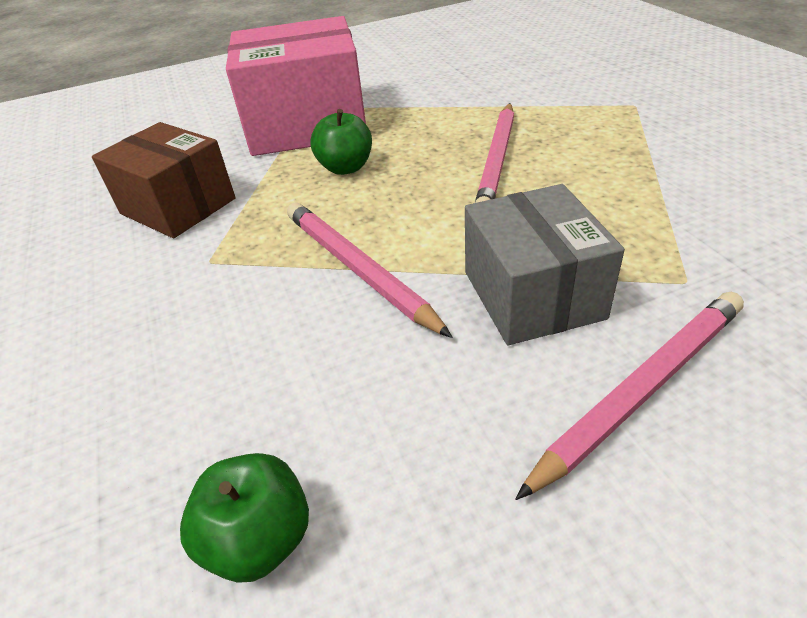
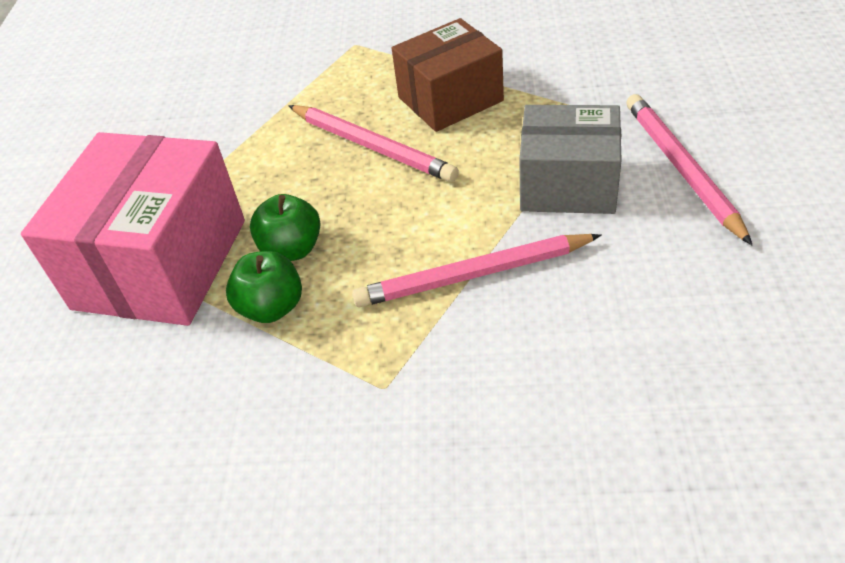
camera: 65 degrees left, 5 degrees up
brown box [92,122,236,238] -> brown box moved to [392,18,504,132]
green apple [180,453,309,583] -> green apple moved to [226,251,302,323]

